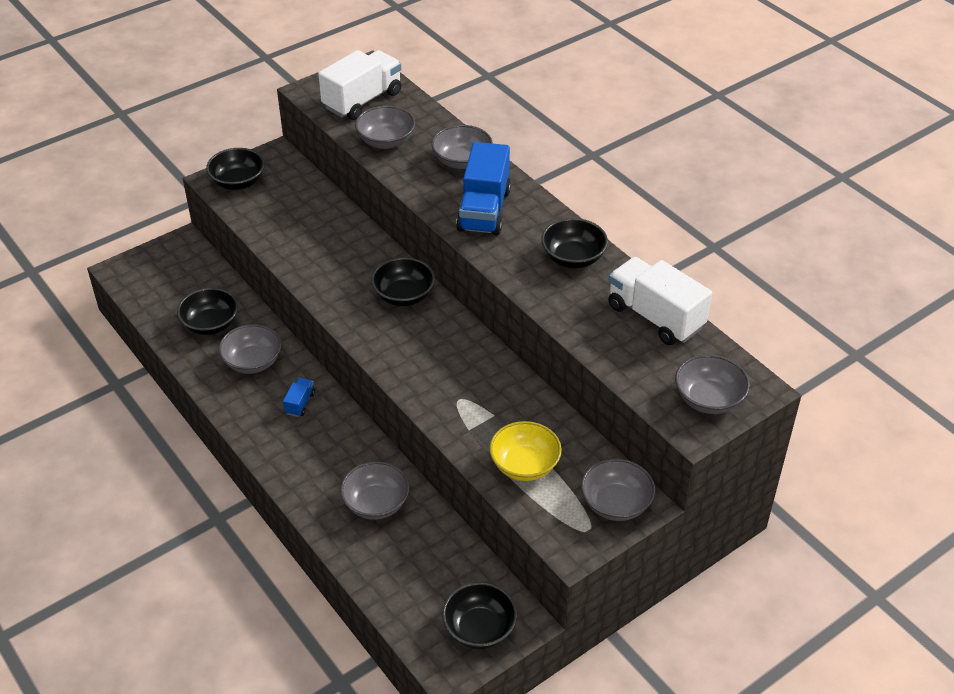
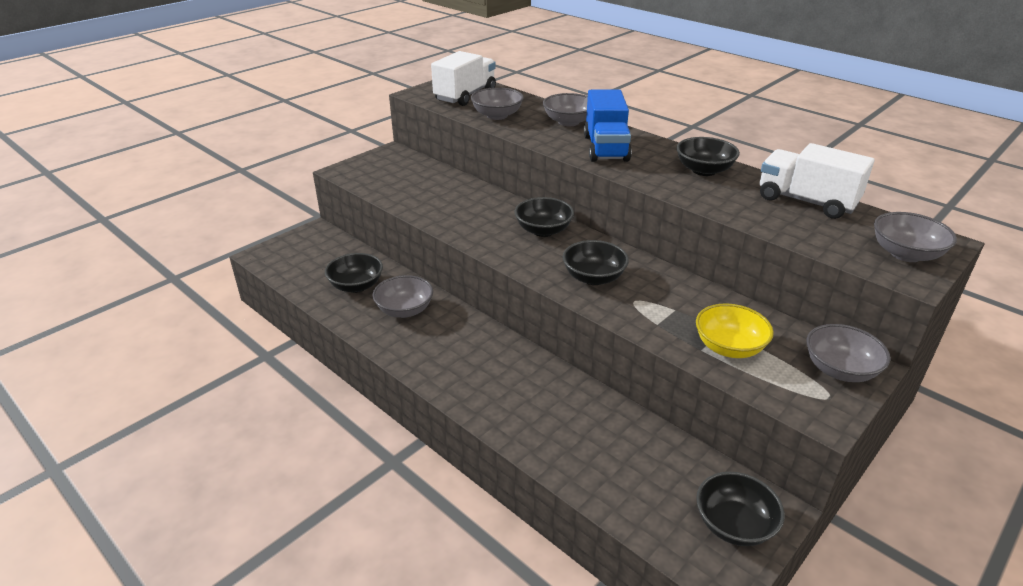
camera: 10 degrees left, 10 degrees down
black bowl [206,148,265,190] -> black bowl moved to [563,240,629,285]
blue truck [283,378,315,417] -> none
grey bowl [340,461,410,520] -> none

